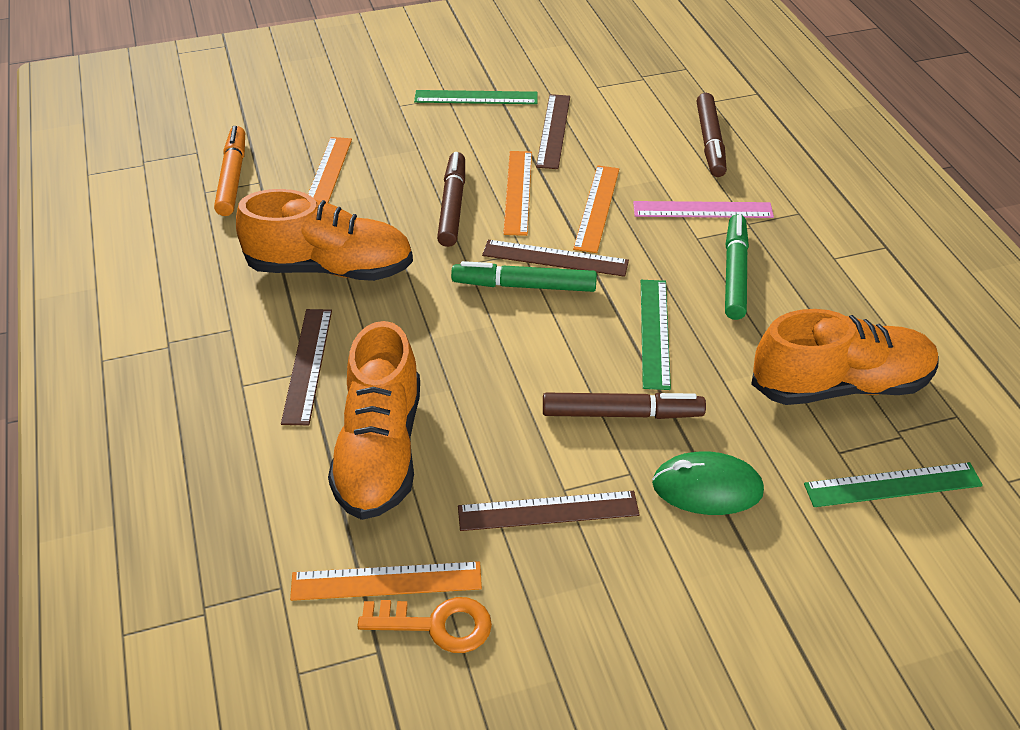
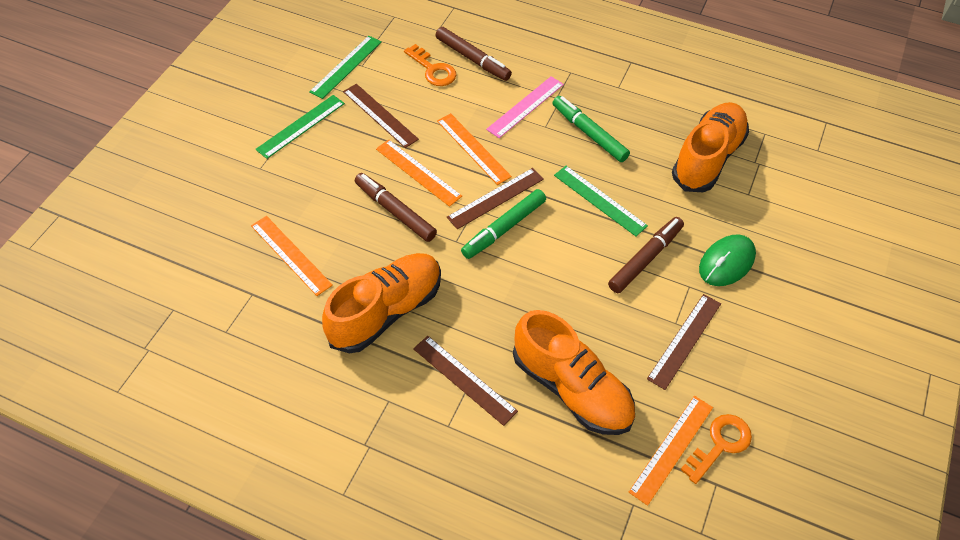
camera: 50 degrees left, 10 degrees up
orange marker [214,126,245,216] -> none
green ruler [804,462,983,507] -> green ruler moved to [309,36,381,99]
none -> orange key [404,44,457,86]

